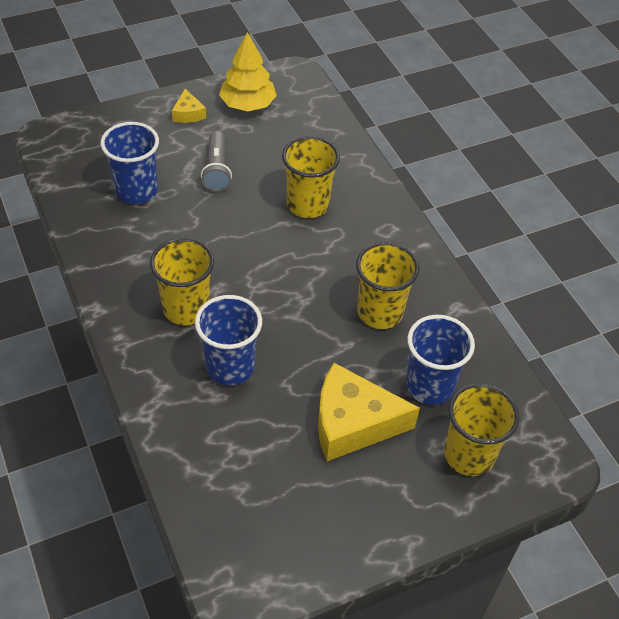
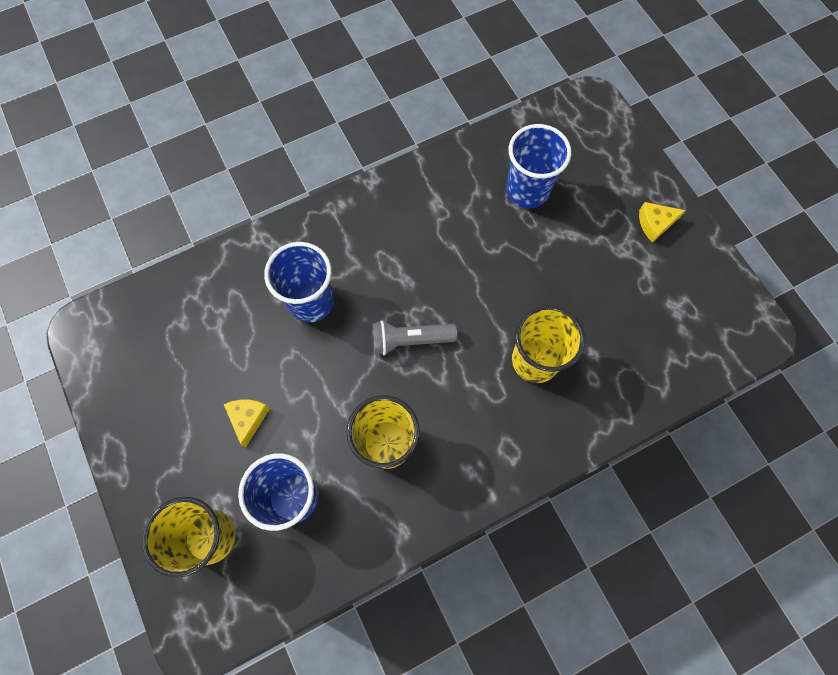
camera: 90 degrees right, 20 degrees up
yellow cup [150,237,214,325] -> none
grey flashlight [201,131,232,192] -> grey flashlight moved to [372,320,457,356]
yellow tree [219,32,277,112] -> none
yellow cheese [318,363,420,461] -> yellow cheese [224,400,270,448], size x0.47

